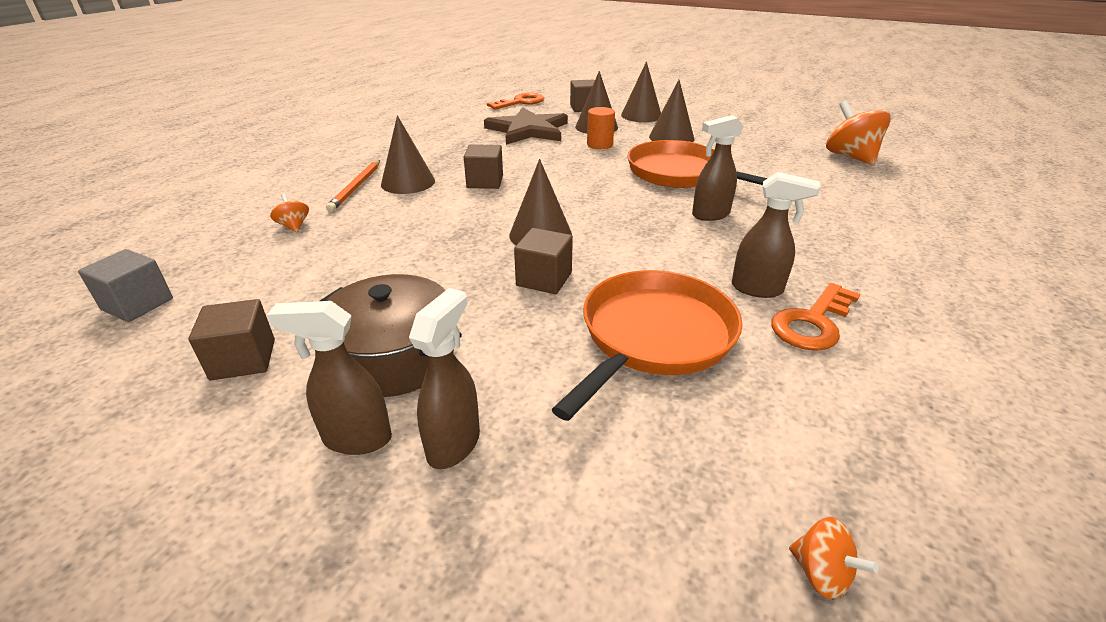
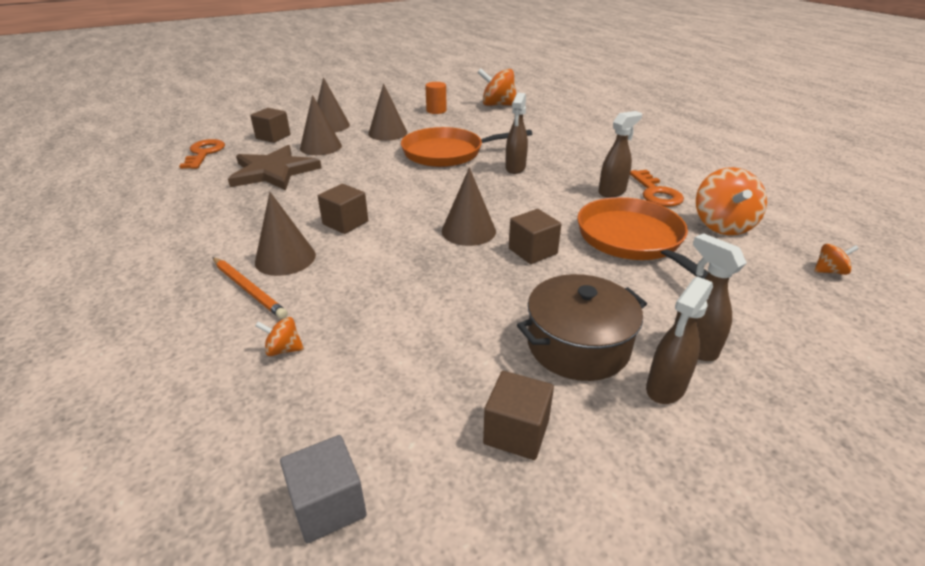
camera: 55 degrees left, 0 degrees up
orange cylinder [587,107,615,149] -> orange cylinder moved to [425,82,447,114]
none -> orange spinning top [696,167,767,235]

